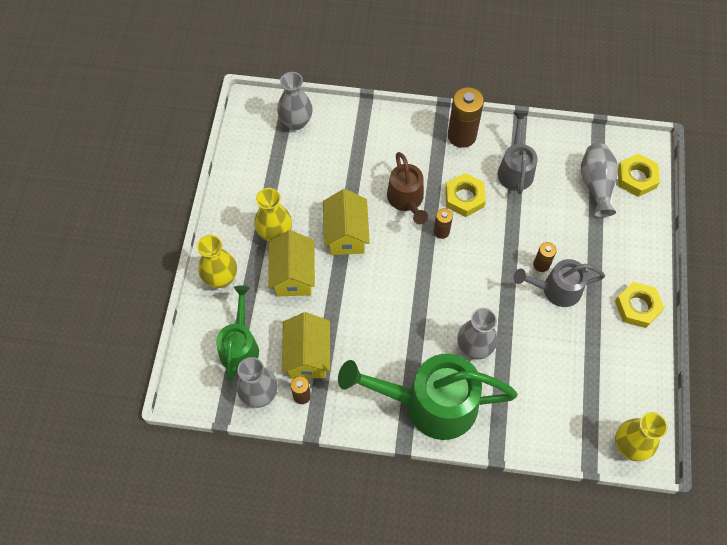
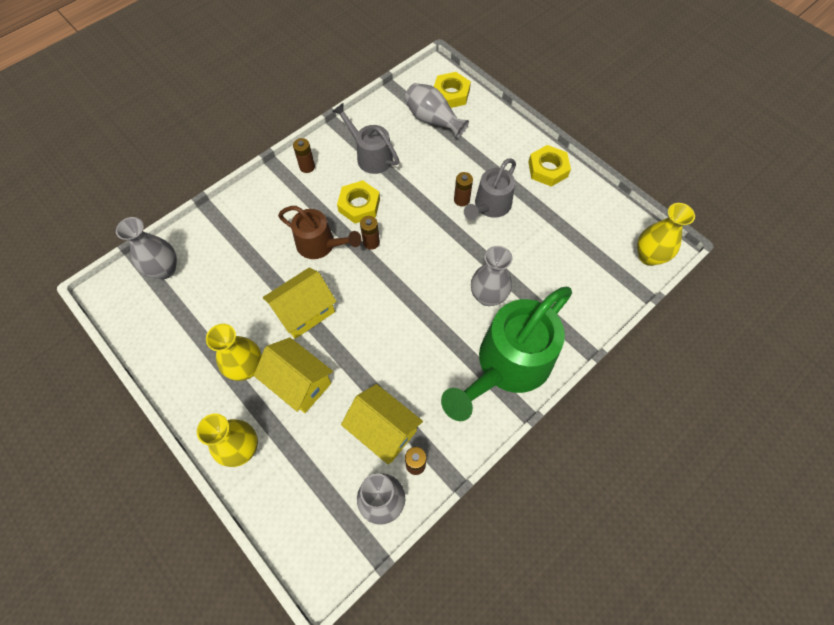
camera: 50 degrees left, 0 degrees up
green watering can [216,286,259,381] -> none
yellow house [323,189,370,255] -> yellow house turned 75 degrees counterclockwise [263,267,337,339]
brown battery [448,87,484,148] -> brown battery [293,138,315,173], size x0.53

